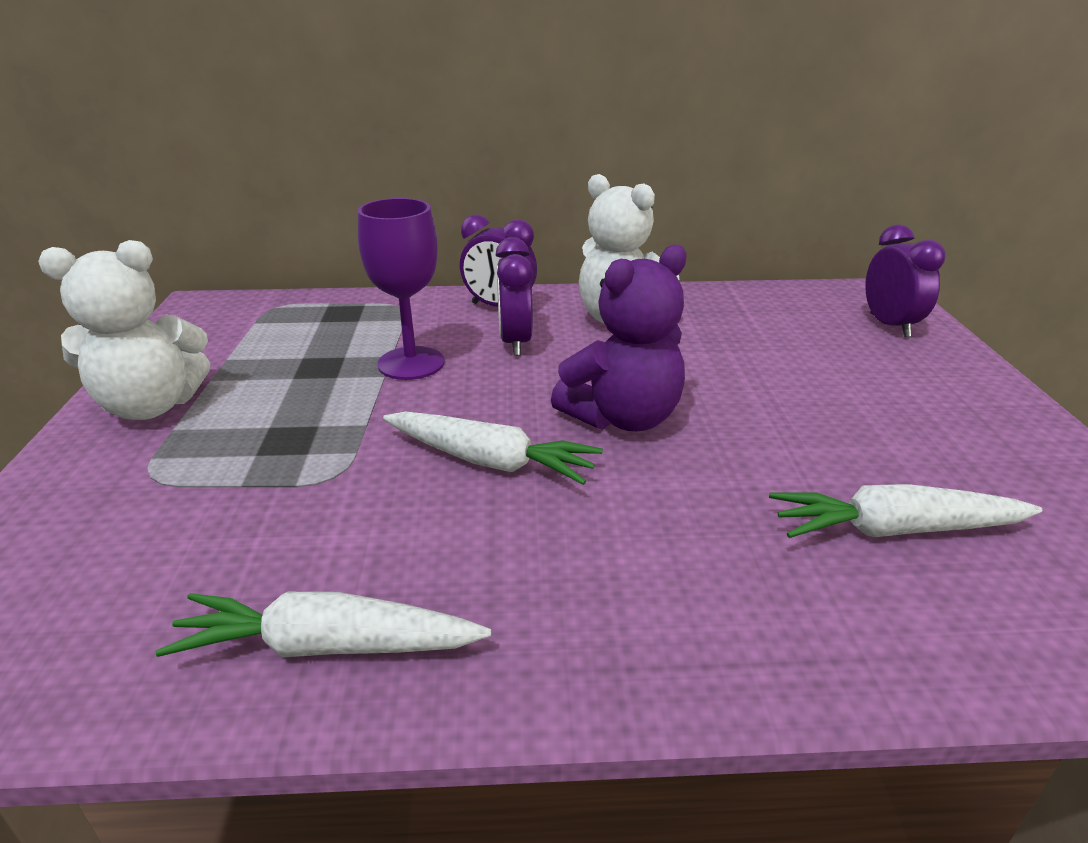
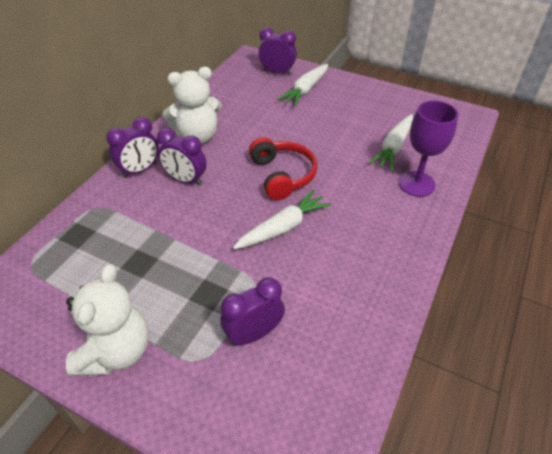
camera: 60 degrees left, 15 degrees up
white carrot [156,592,491,658] -> white carrot moved to [277,64,328,106]
purple goblet [357,198,444,380] -> purple goblet moved to [399,101,458,197]
purple teddy bear [551,244,687,431] -> red headphones [249,137,317,200]
none -> purple clock [220,277,285,346]

